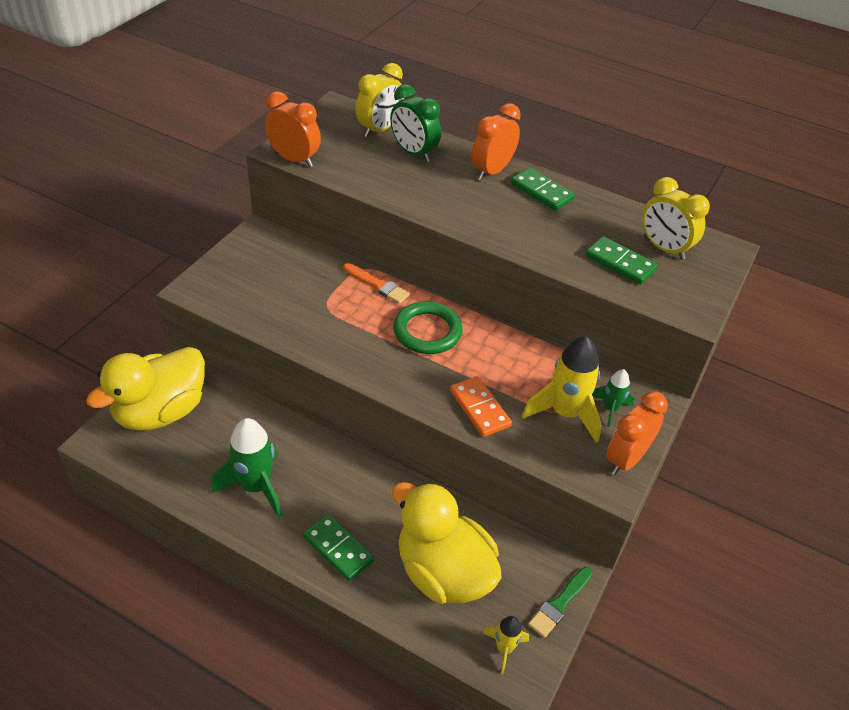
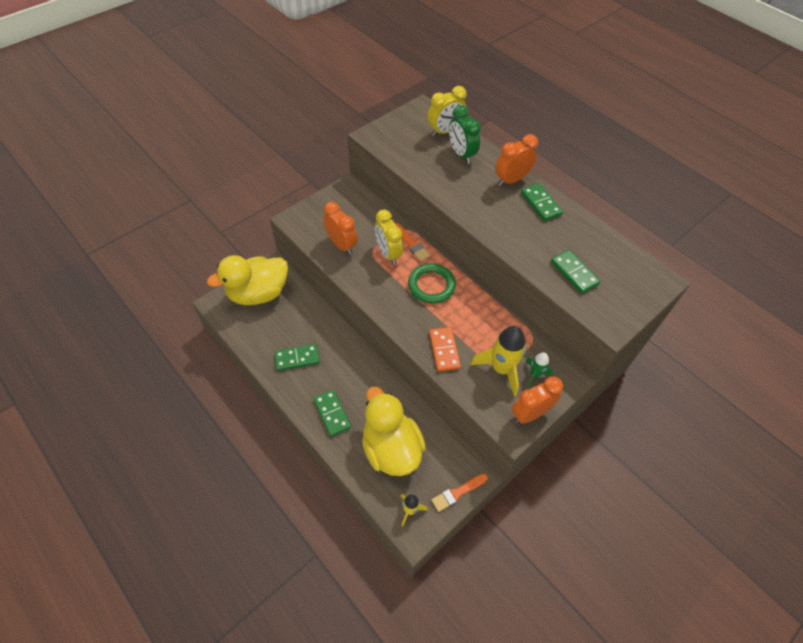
camera: 20 degrees right, 10 degrees up
green rocket [212,418,282,518] -> green domino [274,344,320,371]
orange clock [265,91,321,167] -> orange clock moved to [323,202,358,255]
green brush [528,567,593,638] -> orange brush [431,473,488,512]
yellow clock [642,177,710,260] -> yellow clock moved to [375,209,403,265]

